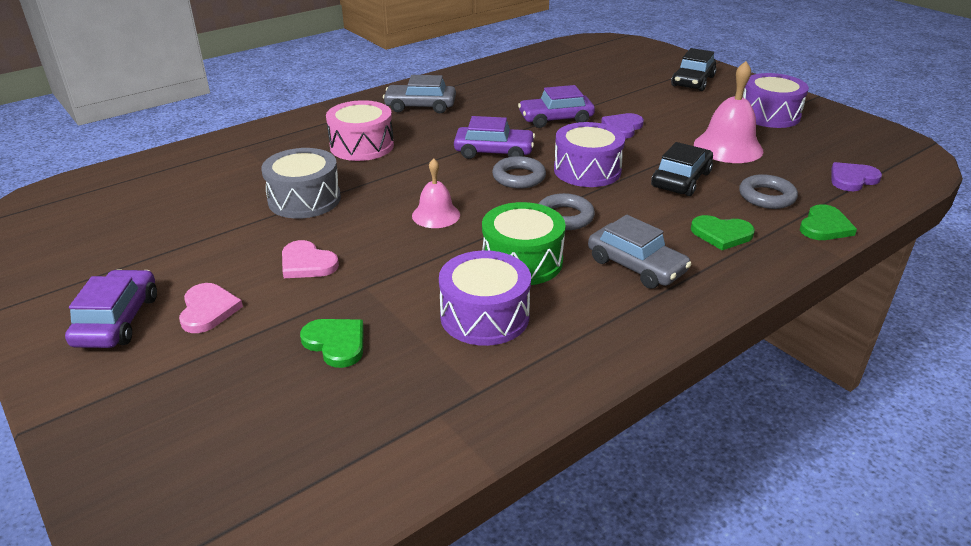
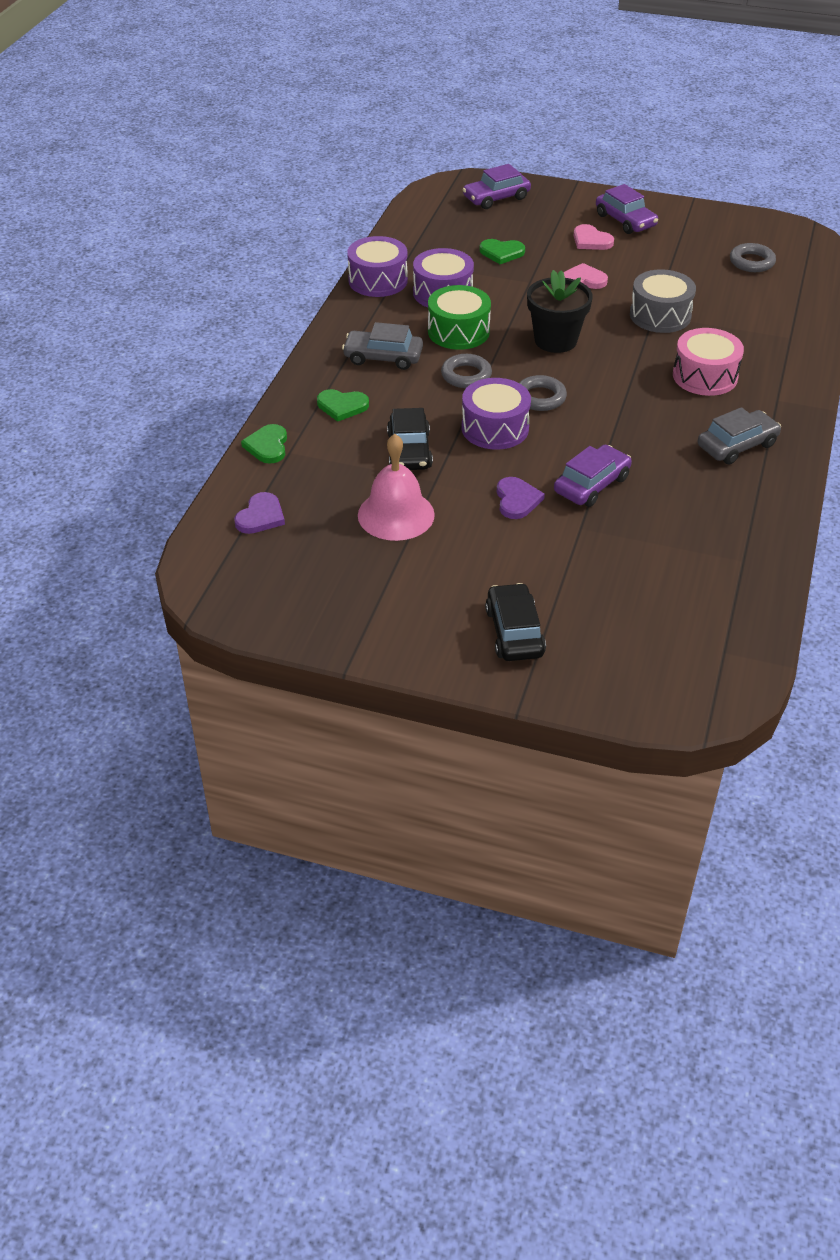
camera: 145 degrees right, 10 degrees up
pink bell [412,158,460,228] -> black flower pot [527,270,593,353]
purple car [454,116,535,159] -> purple car moved to [462,164,531,209]
green heart [691,215,755,250] -> green heart turned 150 degrees counterclockwise [317,389,369,422]
grey ring [739,174,798,209] -> grey ring moved to [730,243,776,272]
purple drum [743,73,809,128] -> purple drum moved to [347,236,408,297]

